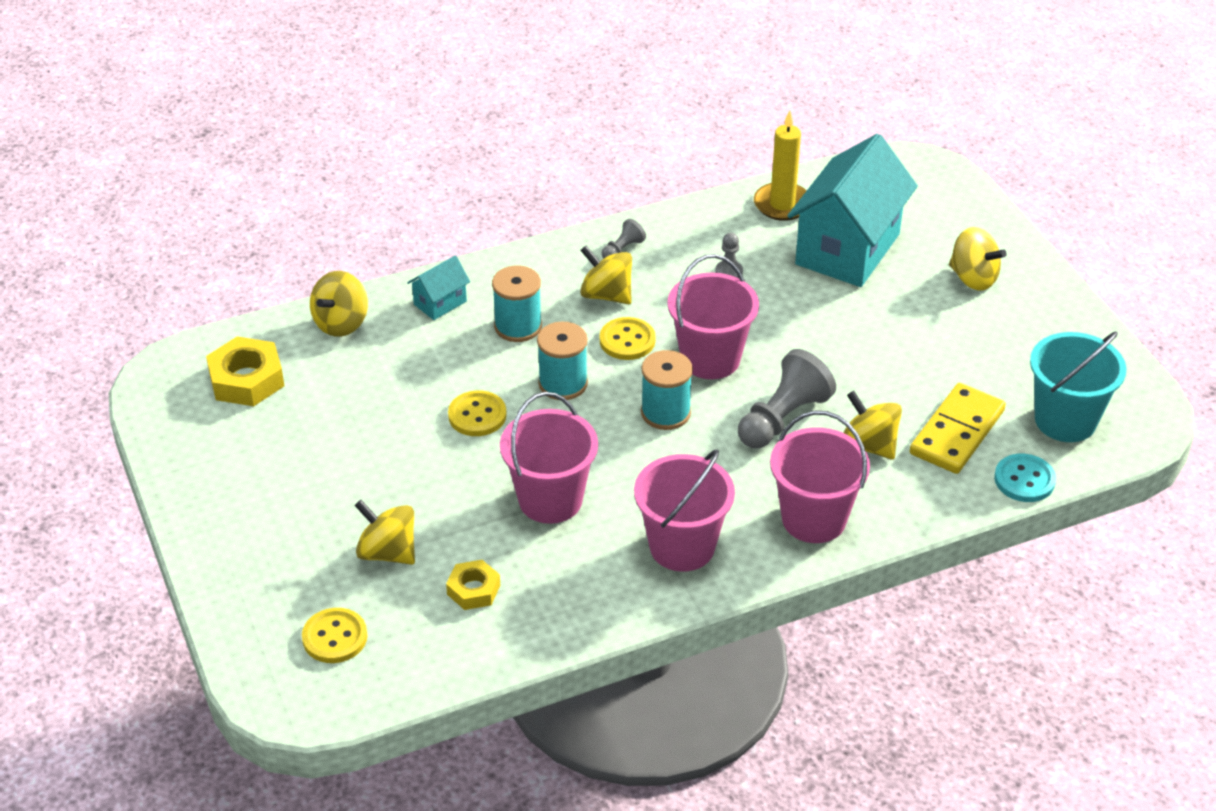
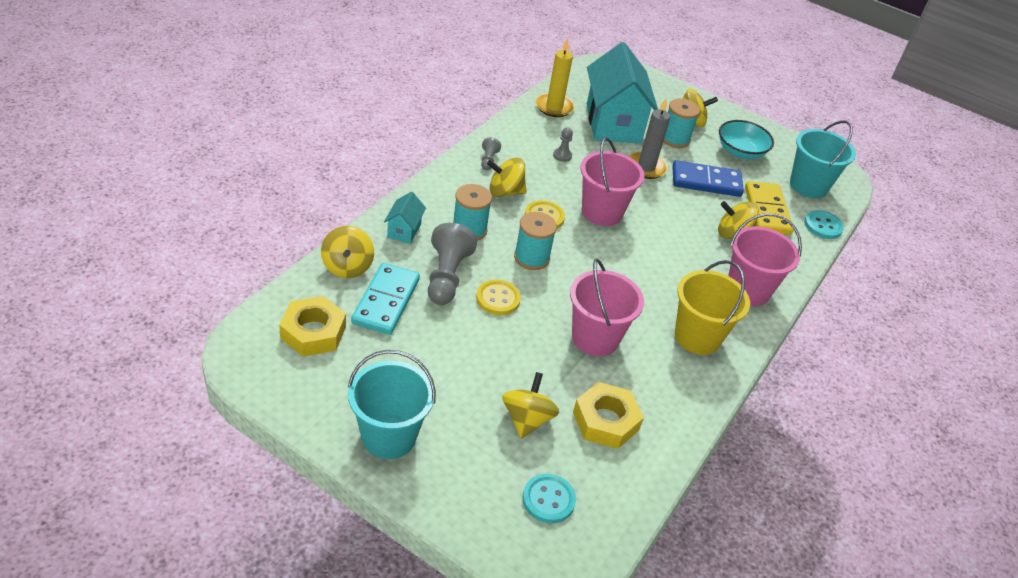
camera: 40 degrees left, 0 degrees up
yellow button [302,608,367,663] -> turquoise button [522,474,576,523]
yellow spinning top [354,500,415,565] -> yellow spinning top turned 105 degrees clockwise [502,372,560,439]
yellow nut [446,560,500,610] -> yellow nut [573,382,644,449], size x1.62
pink bucket [634,450,735,572] -> yellow bucket [675,260,750,355]
turquoise spool [641,350,693,430] -> turquoise spool moved to [663,98,700,148]
grey pawn [738,349,836,448] -> grey pawn moved to [428,223,477,305]
none -> turquoise bucket [348,350,436,459]
none -> turquoise domino [351,263,420,335]
none -> grey candle [628,99,670,179]
none -> blue domino [672,160,744,197]
none -> turquoise bowl [719,120,774,159]

